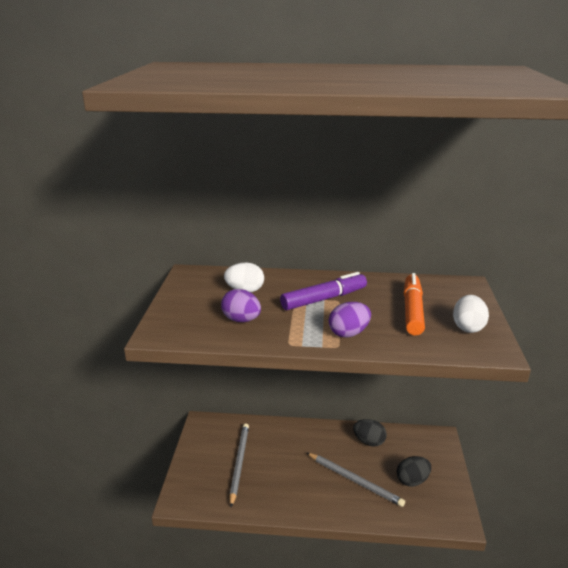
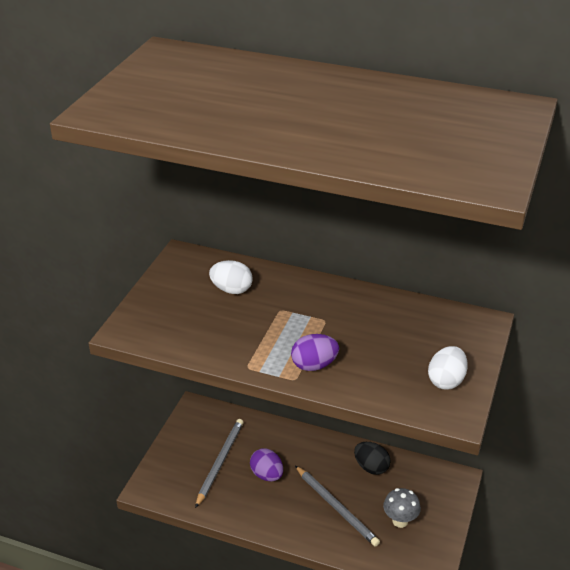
camera: 15 degrees right, 10 degrees up
purple egg [221,289,261,322] -> purple egg moved to [250,448,283,481]
purple marker [280,272,367,310] -> none
black egg [397,456,431,487] -> grey mushroom [383,488,421,528]
orange marker [404,273,425,336] -> none

